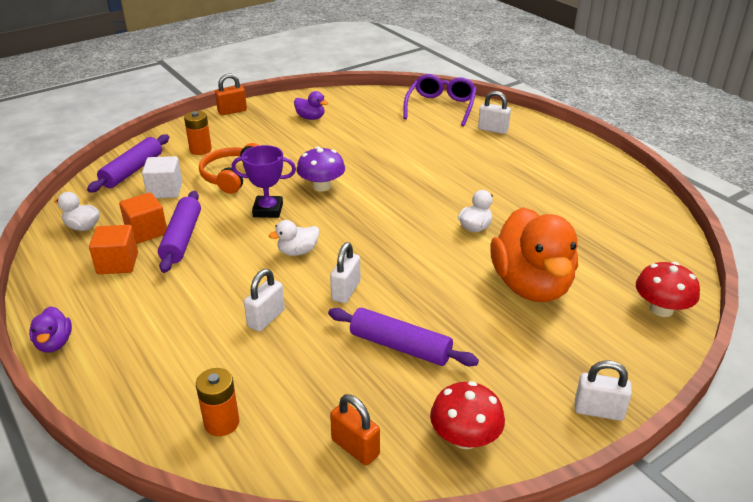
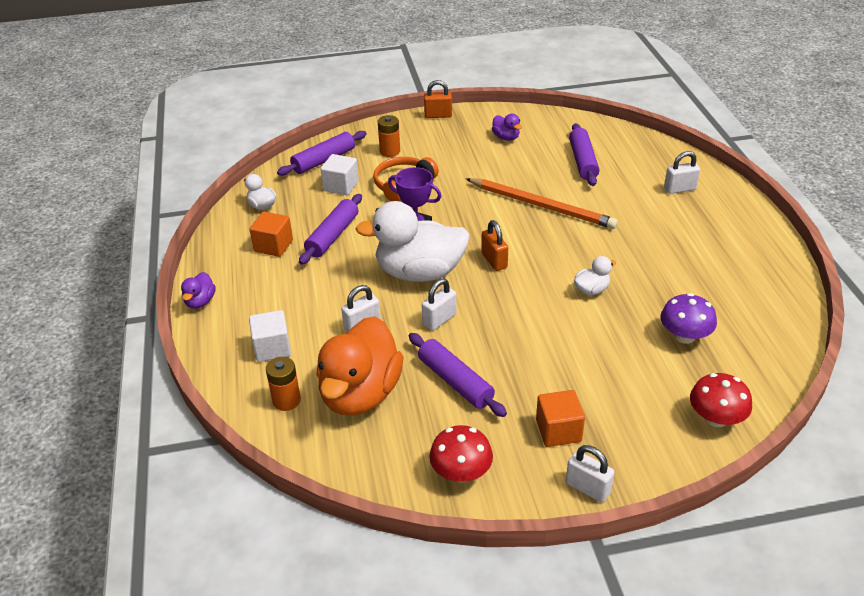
camera: 25 degrees right, 5 degrees up
orange cube [119,192,167,244] -> orange cube moved to [536,390,585,447]
white duck [269,220,319,256] -> white duck [356,201,470,282], size x2.33
purple mushroom [297,147,345,192] -> purple mushroom moved to [660,293,717,344]
orange padlock [330,394,380,465] -> orange padlock moved to [481,220,508,271]
purple glasses [403,74,477,126] -> none
white padlock [478,91,511,134] -> white padlock turned 60 degrees counterclockwise [664,151,700,194]
orange duck [490,207,578,302] -> orange duck moved to [316,316,403,415]
none -> white cube [249,310,291,362]
none -> orange pencil [466,178,618,229]
none -> purple rolling pin [569,123,599,186]

